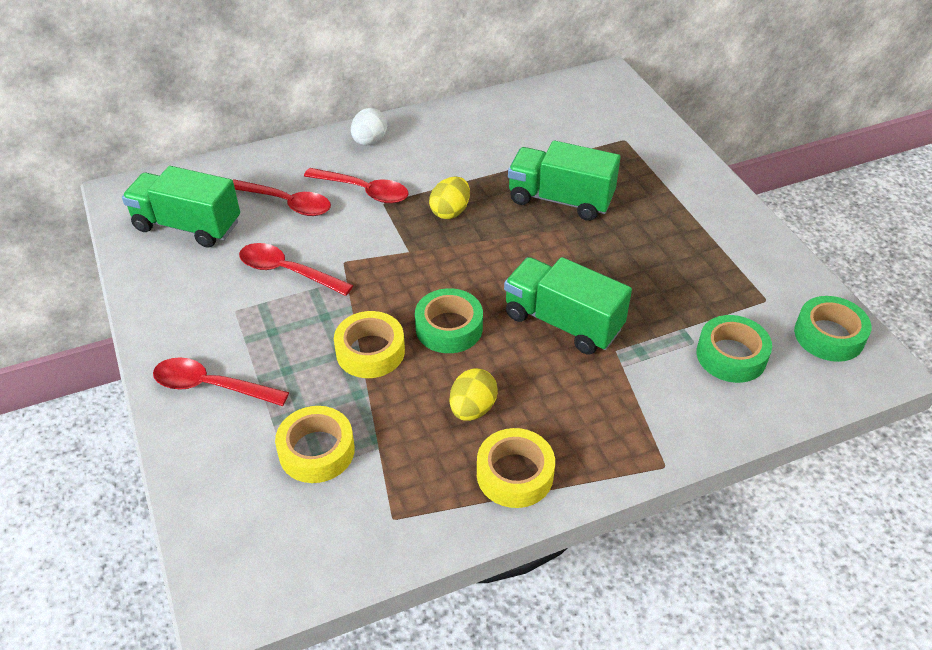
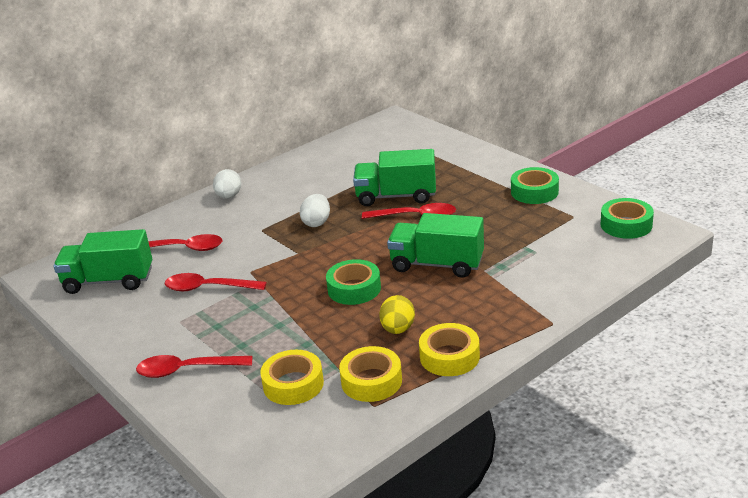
camera: 15 degrees left, 15 degrees down
red spoon [304,168,409,203] -> red spoon moved to [362,203,456,219]
yellow tape [334,311,405,378] -> yellow tape moved to [339,346,402,402]
yellow egg [429,177,470,219] -> white egg [300,194,330,227]
green tape [696,315,772,383] -> green tape moved to [511,167,559,204]

